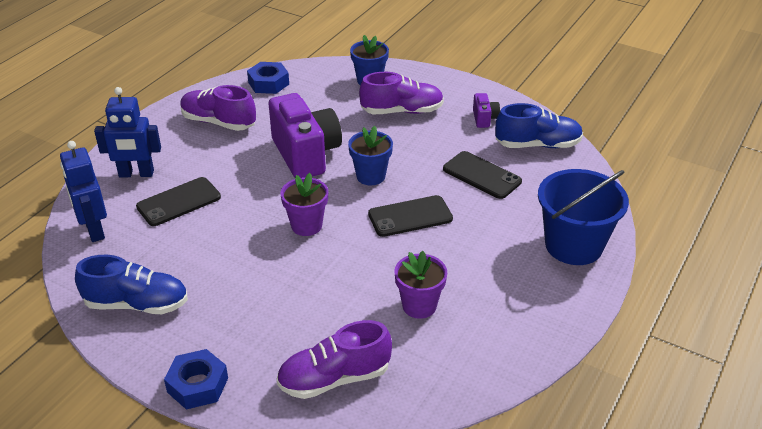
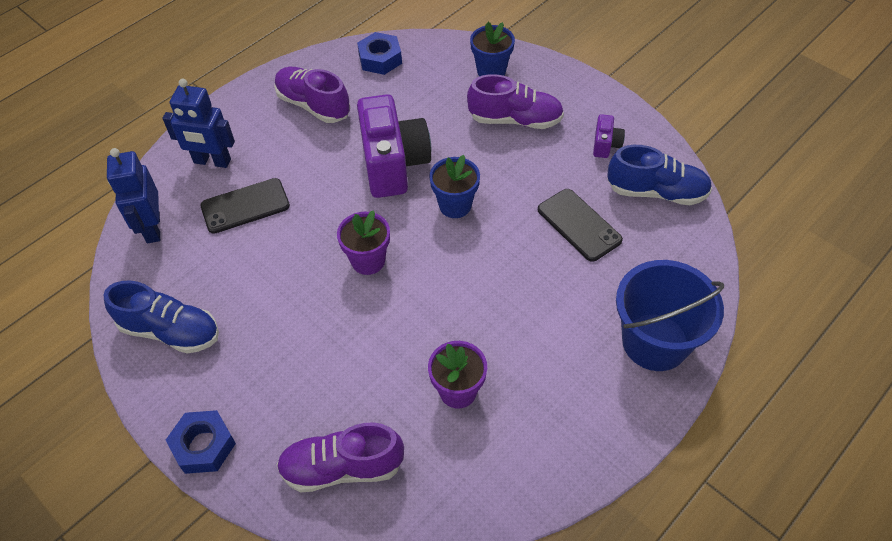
camera: 15 degrees right, 15 degrees up
black phone [368,195,453,237] -> none

